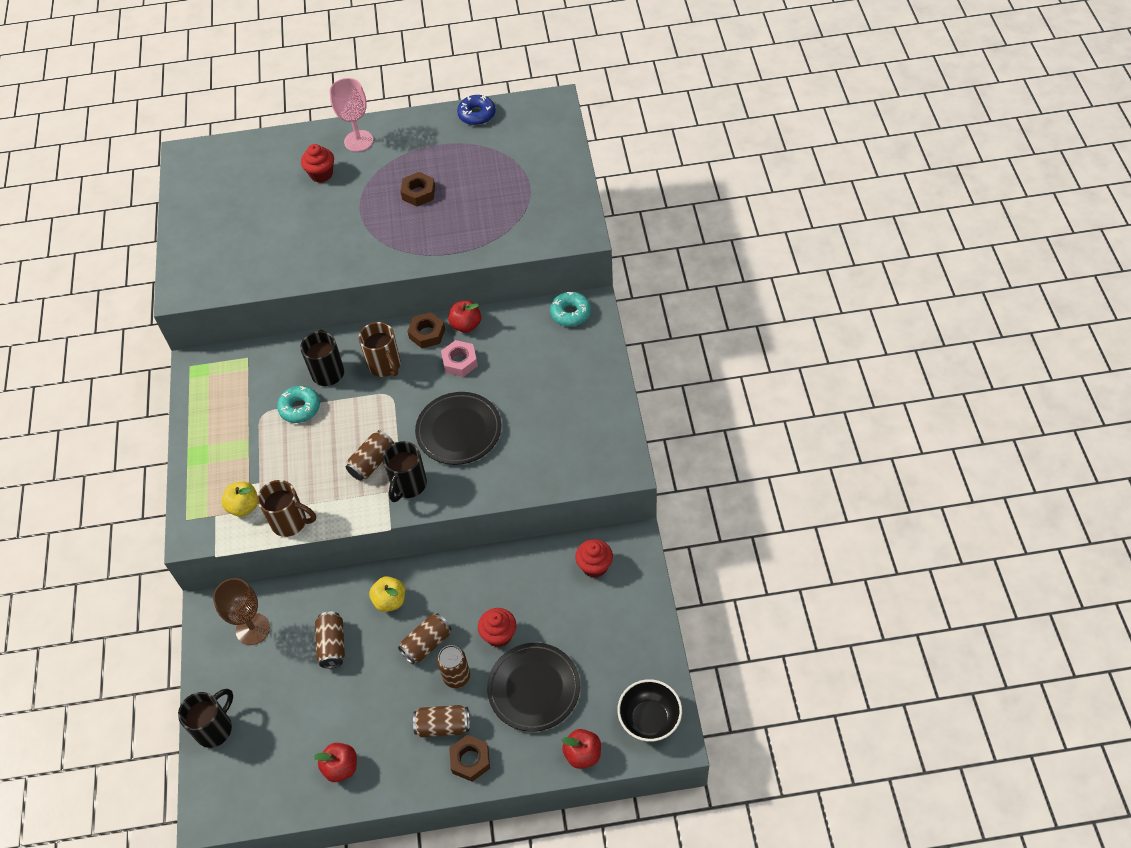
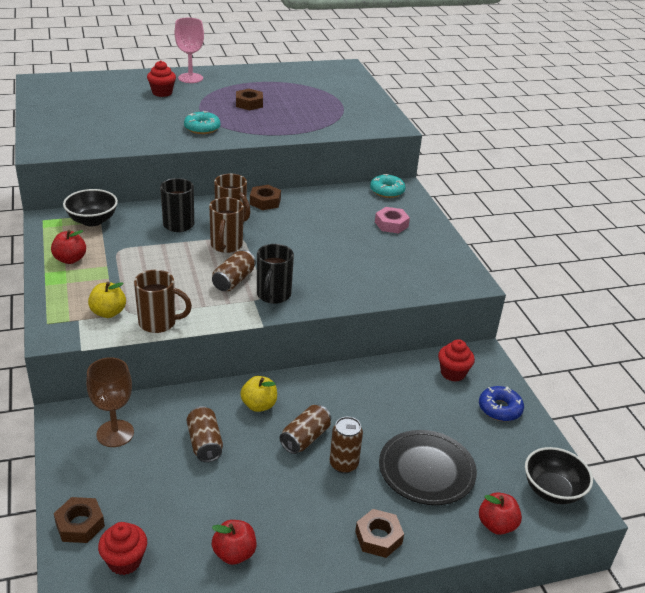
camera: 15 degrees left, 20 degrees down
black mug [178,689,233,748] -> brown nut [54,497,105,543]
turquoise donut [277,386,320,423] -> turquoise donut moved to [184,111,220,134]
brown can [413,705,470,737] -> none
black plate [415,392,501,465] -> none
pink nut [441,340,478,377] -> pink nut moved to [375,207,410,233]
red apple [448,300,481,333] -> red apple moved to [51,230,86,264]
blue donut [457,95,496,125] -> blue donut moved to [479,386,524,421]
red cupcake [478,608,516,647] -> red cupcake moved to [98,522,147,575]
none -> black bowl [63,189,118,226]
none -> brown mug [209,197,244,253]

